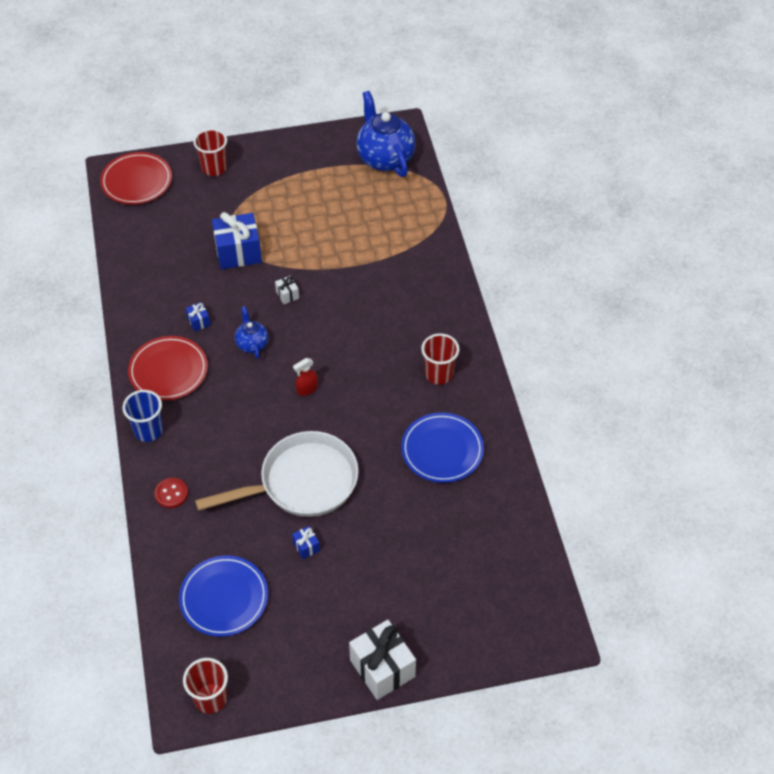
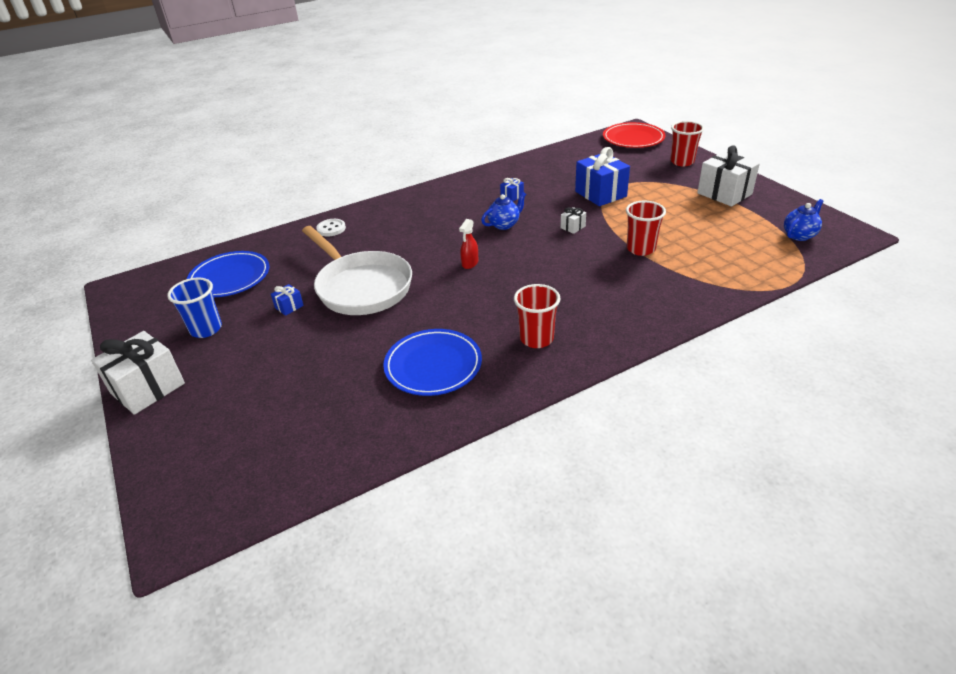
camera: 75 degrees right, 15 degrees down
blue cup [122,390,163,442] -> blue cup moved to [167,278,222,338]
red plate [128,336,208,401] -> none
red button [155,478,188,508] -> white button [316,219,346,236]
red cup [183,658,228,714] -> red cup moved to [626,201,666,256]
red spray bottle [293,358,318,396] -> red spray bottle turned 105 degrees counterclockwise [459,219,478,269]
blue teapot [356,91,416,177] -> blue teapot [784,199,823,241], size x0.51
none -> white gift [697,145,760,207]

